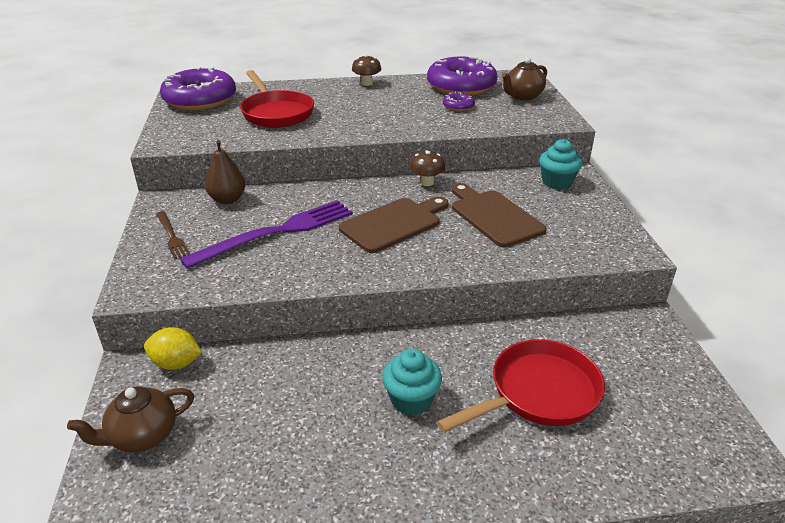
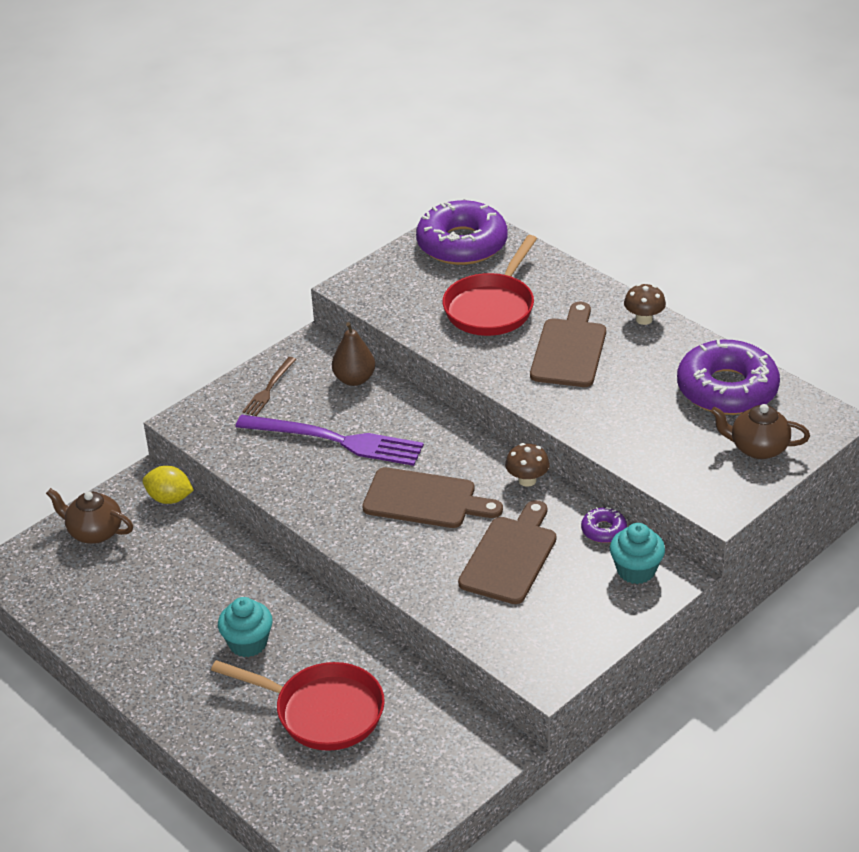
camera: 55 degrees right, 5 degrees up
yellow lemon [144,327,202,370] -> yellow lemon turned 45 degrees counterclockwise [143,466,194,504]
purple donut [443,92,475,111] -> purple donut moved to [581,506,627,543]
none -> brown cutting board [530,302,606,387]

